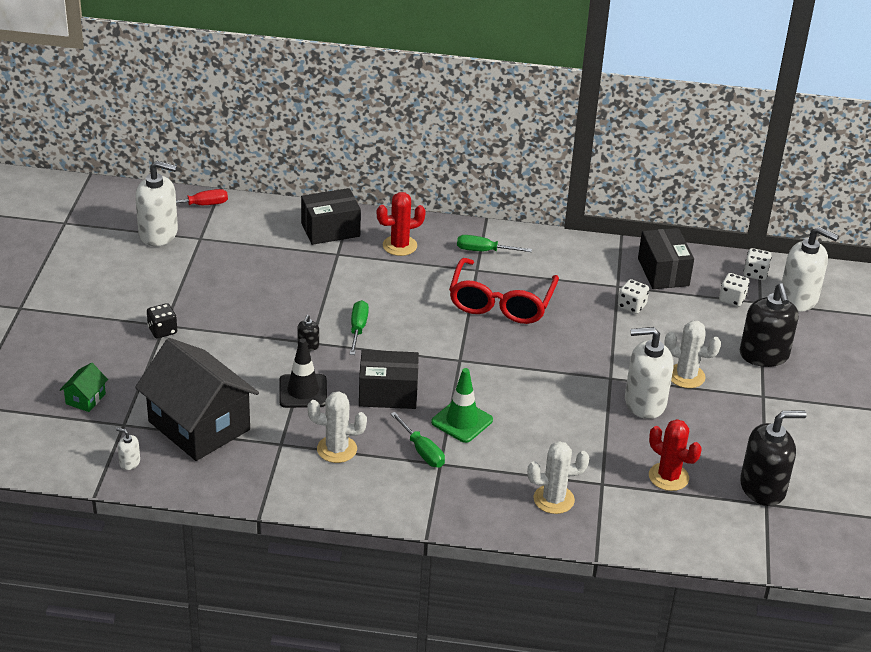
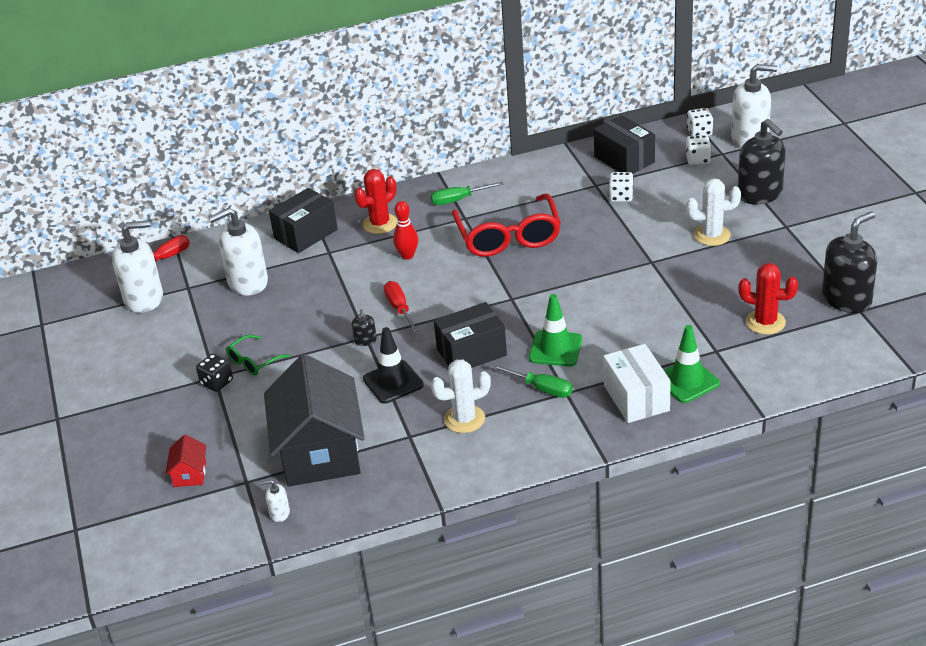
camera: 20 degrees left, 0 degrees up
green house [60,363,108,412] -> red house [165,435,206,487]
black house [135,338,259,461] -> black house turned 60 degrees clockwise [264,354,365,486]
green screwdriver [350,300,369,355] -> red screwdriver [384,281,418,332]
white cactus [527,441,589,514] -> green traffic cone [664,325,720,403]
white soap dispenser [625,327,674,419] -> white soap dispenser moved to [209,208,268,296]
none -> green glasses [226,335,290,376]
none -> red bowling pin [393,201,418,260]
none -> white box [603,344,671,423]

